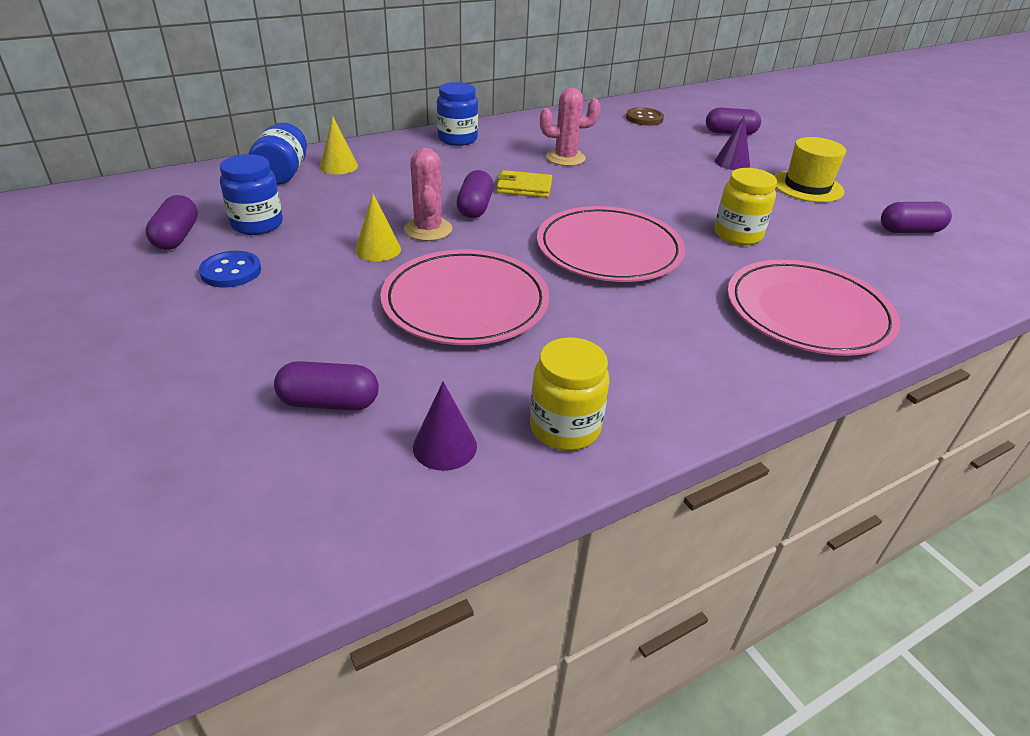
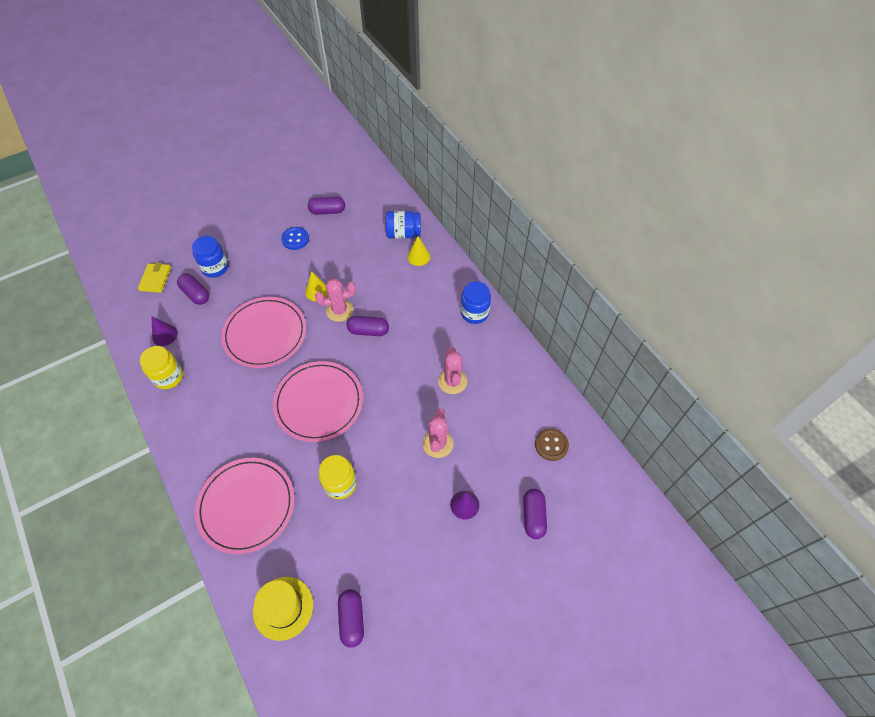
camera: 90 degrees right, 20 degrees up
blue jar [220,154,283,235] -> blue jar moved to [192,236,228,278]
purple capsule [274,361,379,410] -> purple capsule turned 45 degrees counterclockwise [177,274,209,305]
yellow wallet [497,170,552,198] -> yellow wallet moved to [138,262,171,293]
yellow hat [774,137,846,202] -> yellow hat moved to [253,577,313,641]
none -> pink cactus [423,409,453,458]

